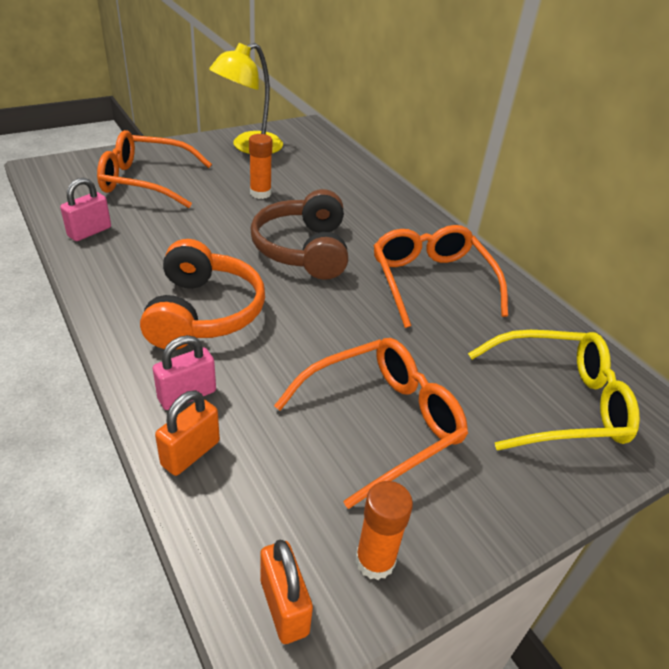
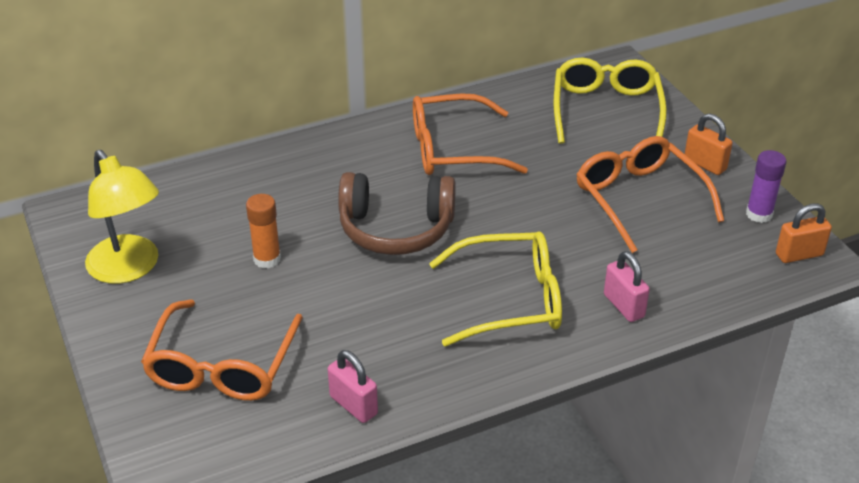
camera: 80 degrees left, 0 degrees up
orange headphones [140,239,265,350] -> yellow glasses [429,232,562,347]
orange padlock [155,390,220,476] -> orange padlock moved to [685,114,733,175]
orange glue stick [355,481,413,580] -> purple glue stick [746,150,786,223]

